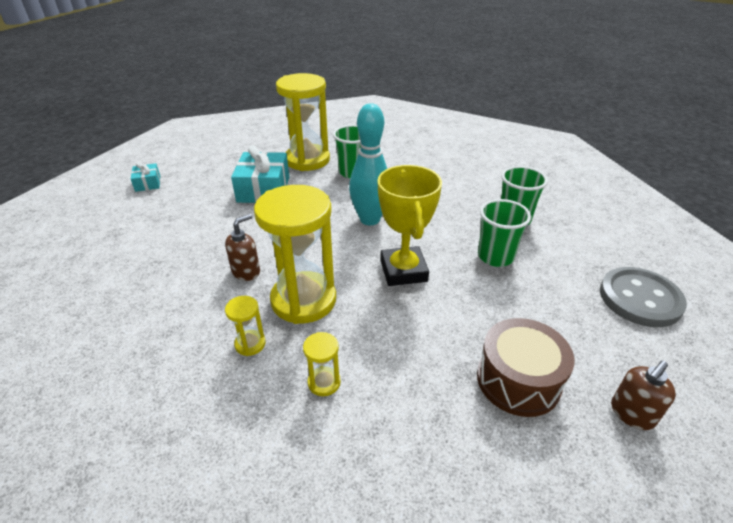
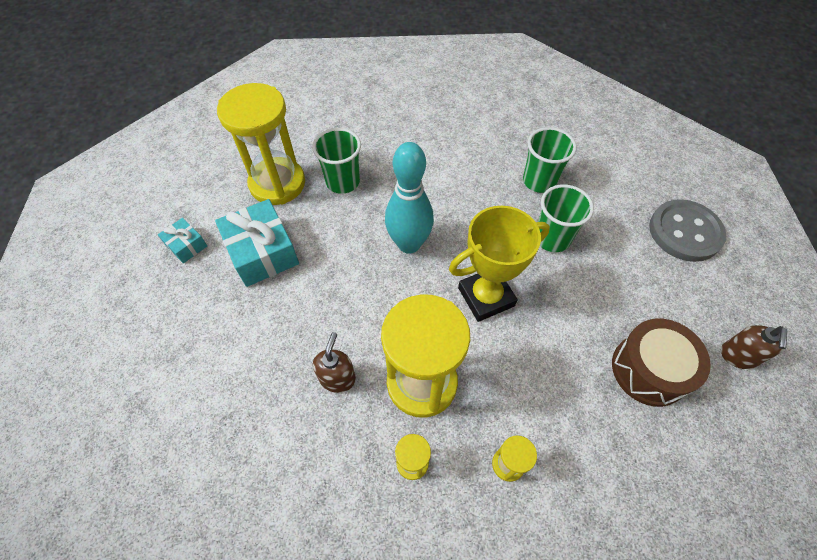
camera: 30 degrees left, 20 degrees up
turquoise gift [131,162,160,192] -> turquoise gift moved to [158,218,207,263]
yellow trophy [377,165,442,286] -> yellow trophy turned 75 degrees counterclockwise [449,206,550,322]

